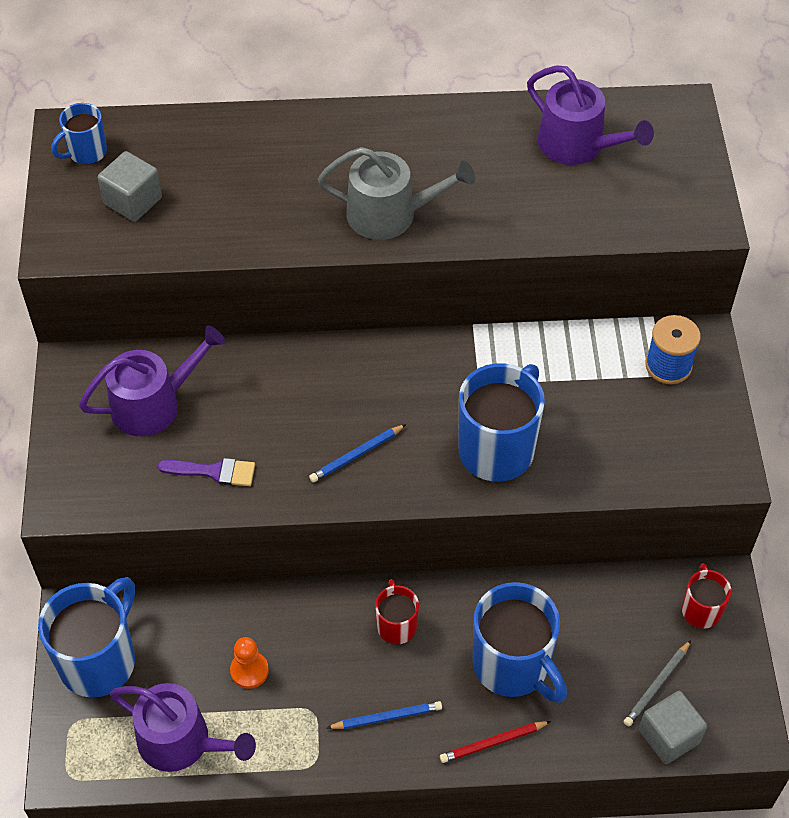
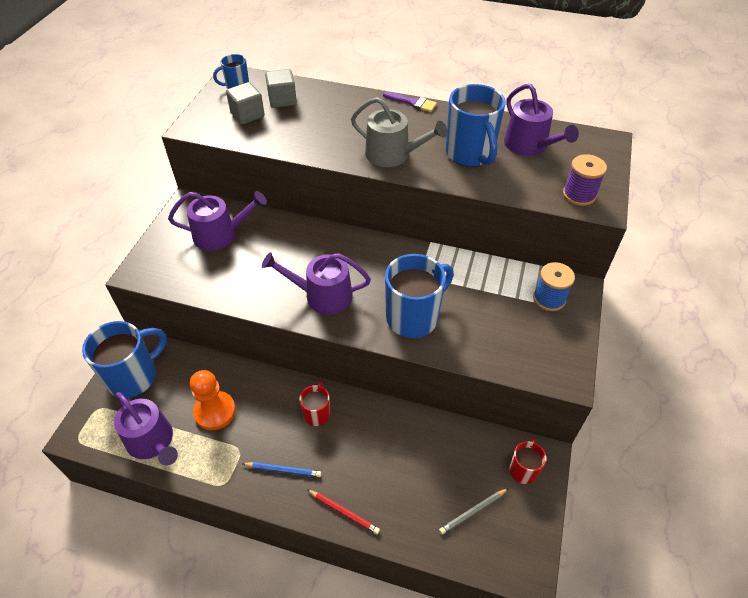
camera: 20 degrees right, 5 degrees down
purple brush [157,458,255,486] -> purple brush moved to [383,91,437,112]
orange pawn [230,637,269,689] -> orange pawn [190,370,236,430], size x1.63
blue pencil [309,424,406,482] -> purple watering can [262,252,371,314]
red pencil [440,721,551,763] -> red pencil turned 150 degrees counterclockwise [307,489,380,534]
blue mug [472,582,567,703] -> blue mug moved to [446,84,506,167]
grey cube [639,691,707,764] -> grey cube moved to [265,69,297,108]
none -> purple spool [563,154,607,206]

